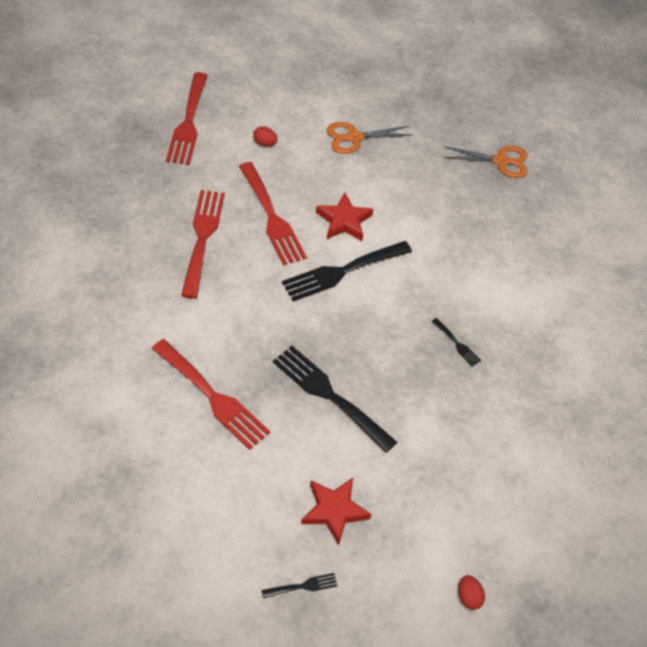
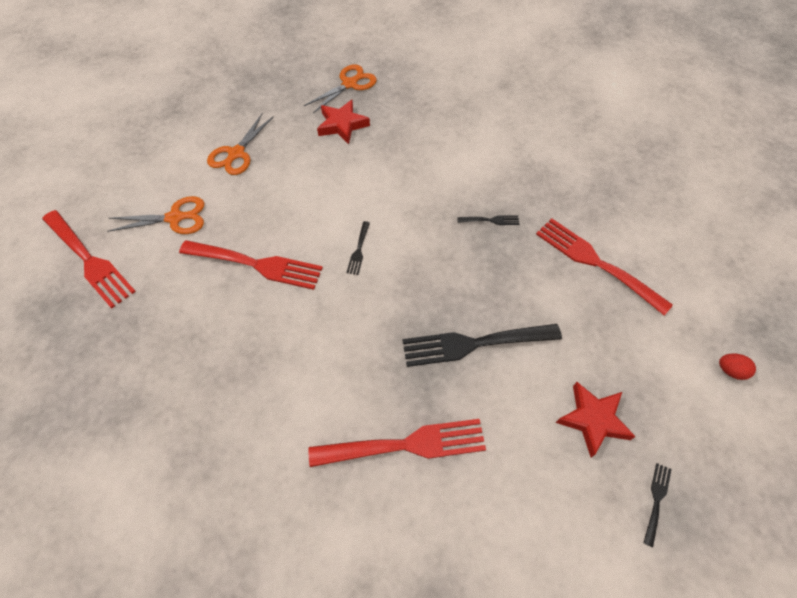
camera: 45 degrees left, 5 degrees up
red fork [181,190,225,299] -> red fork moved to [536,218,673,315]
red egg [253,126,277,147] -> orange scissors [108,196,204,234]
black fork [282,241,412,301] -> black fork [347,221,370,275], size x0.45
red star [316,192,373,241] -> red star moved to [317,100,370,144]

